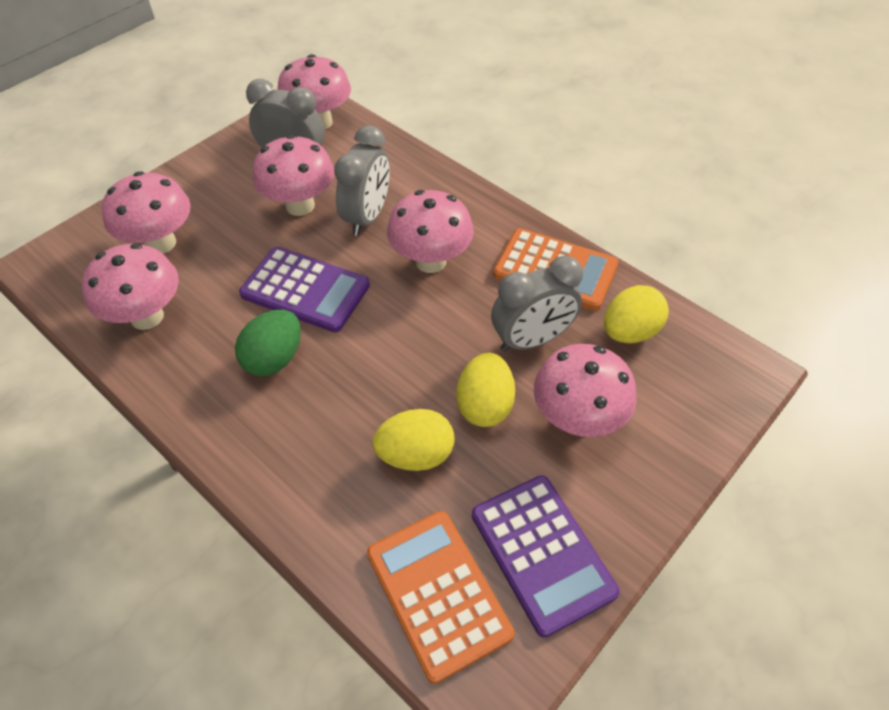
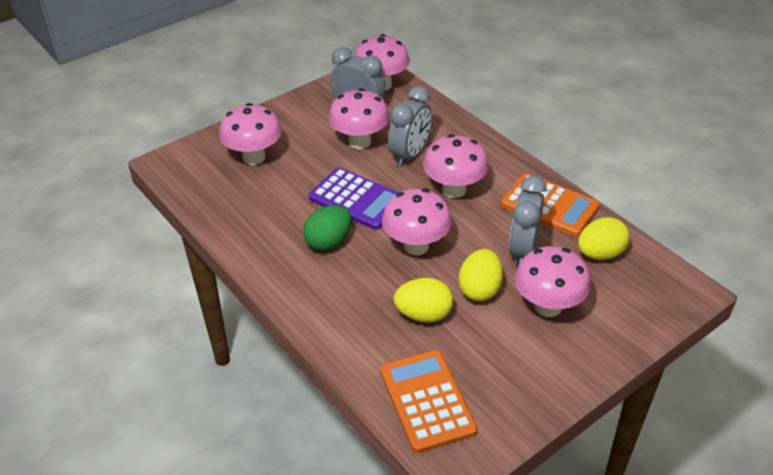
camera: 10 degrees right, 10 degrees down
pink mushroom [82,243,179,330] -> pink mushroom moved to [382,189,452,255]
purple calculator [472,475,620,638] -> none
grey clock [491,256,583,352] -> grey clock turned 120 degrees clockwise [509,176,546,267]

